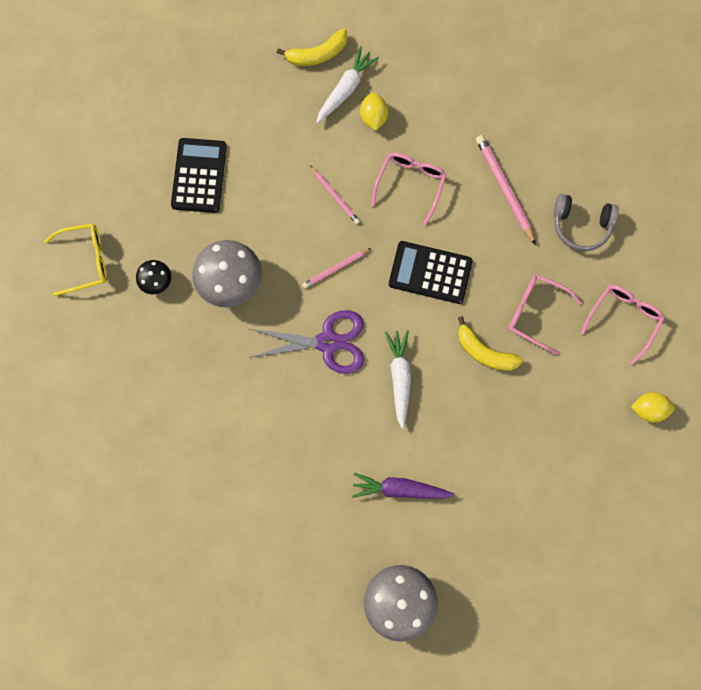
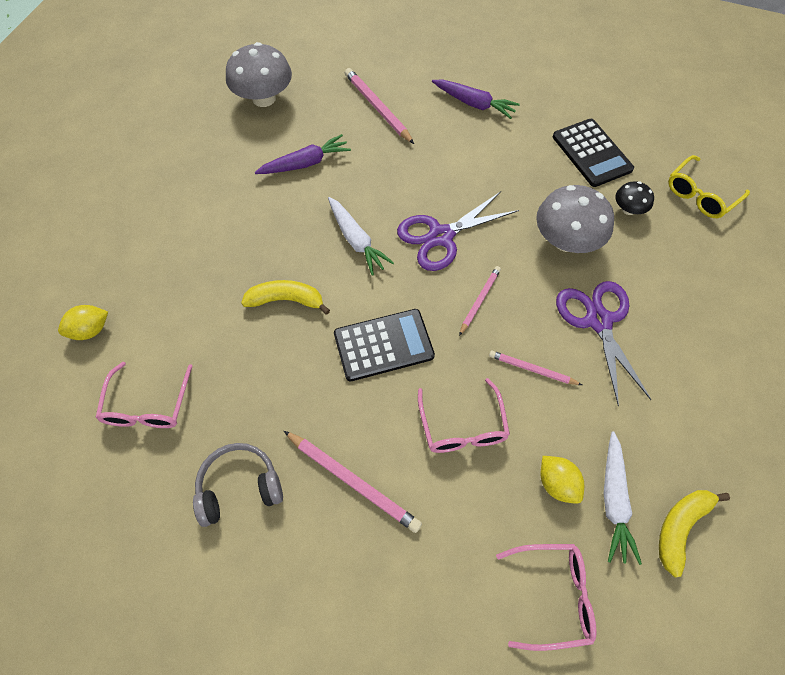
camera: 150 degrees right, 15 degrees down
black calculator [171,138,227,213] -> black calculator moved to [553,119,634,187]
pink glasses [509,274,582,355] -> pink glasses moved to [496,544,596,651]
none -> pink pencil [345,68,414,144]
none -> purple carrot [432,79,520,119]
none -> purple scissors [556,281,651,406]

